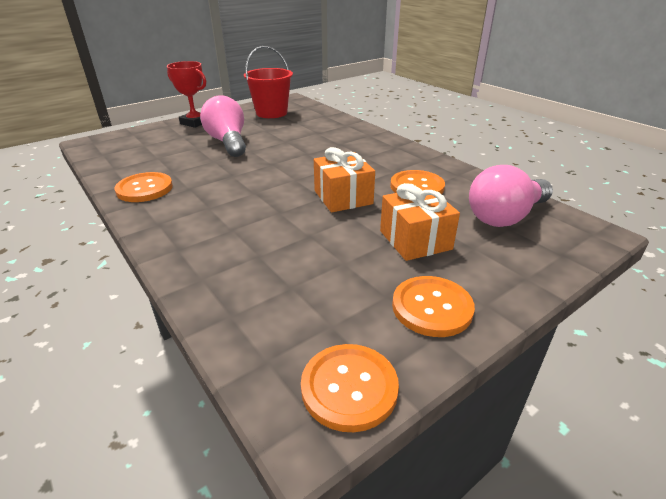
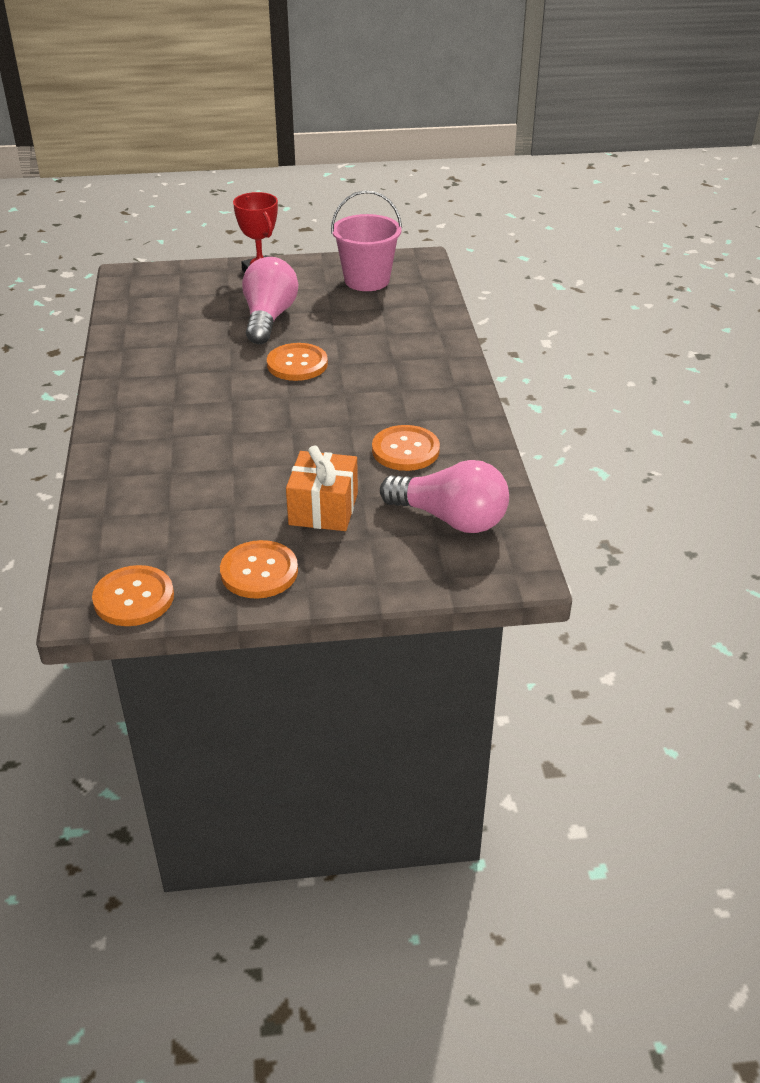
camera: 30 degrees right, 5 degrees up
orange button [115,172,173,202] -> orange button moved to [267,343,328,381]
red bucket [244,46,293,118] -> pink bucket [331,190,402,291]
orange gift [314,147,375,213] -> none
pink light bulb [469,165,553,227] -> pink light bulb turned 150 degrees counterclockwise [380,460,509,533]

